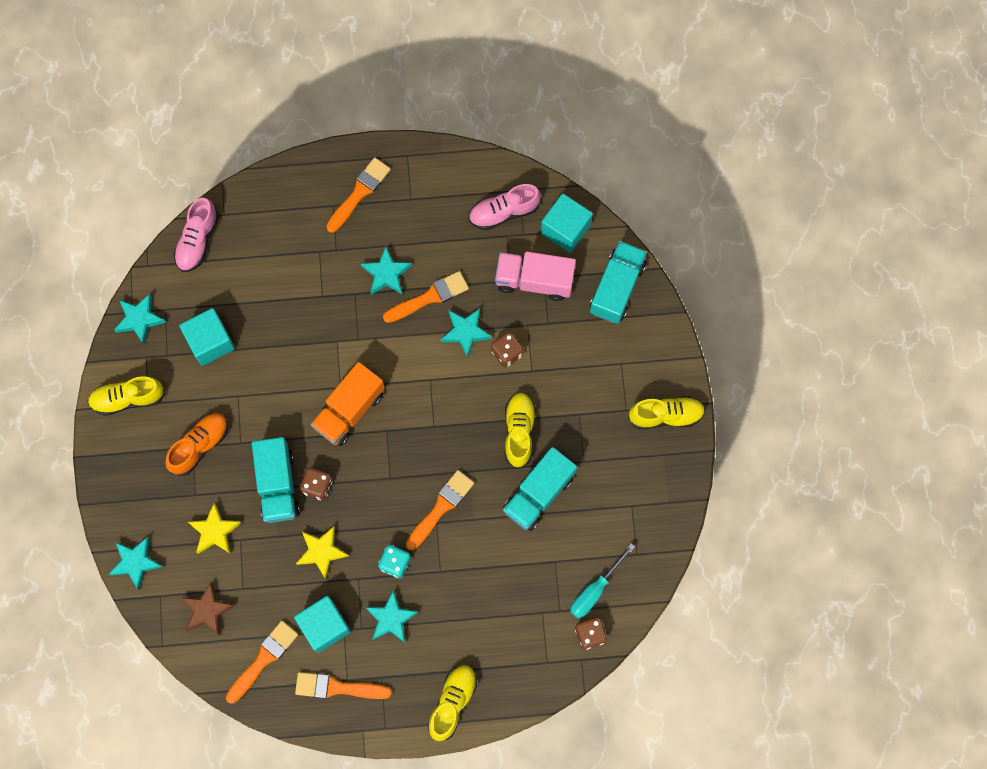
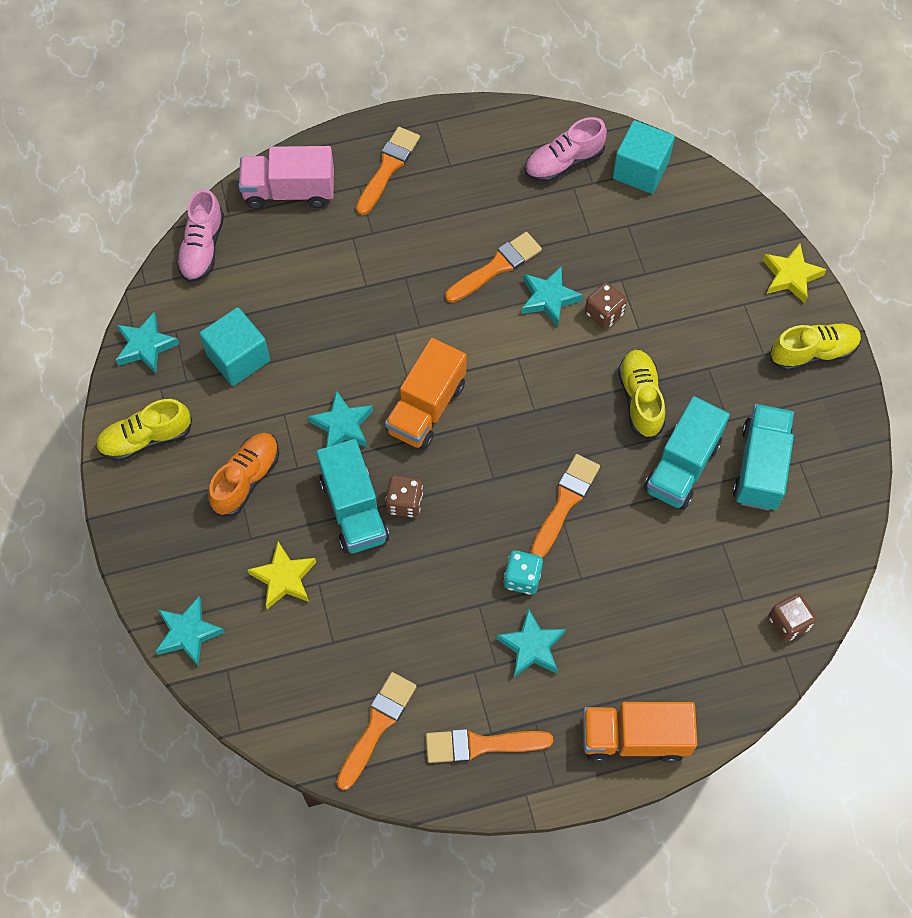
camera: 10 degrees left, 10 degrees down
brown star [181,582,235,635] -> none
turquoise cube [294,596,351,653] -> none
yellow star [296,526,349,579] -> yellow star moved to [763,244,827,303]
turquoise star [361,247,412,295] -> turquoise star moved to [308,390,373,447]
yellow shoe [427,665,477,741] -> orange truck [583,702,697,763]
pink truck [495,251,576,301] -> pink truck moved to [239,146,334,209]
turquoise screwdriver [570,544,635,619] -> none
turquoise truck [590,241,647,324] -> turquoise truck moved to [733,404,794,511]

